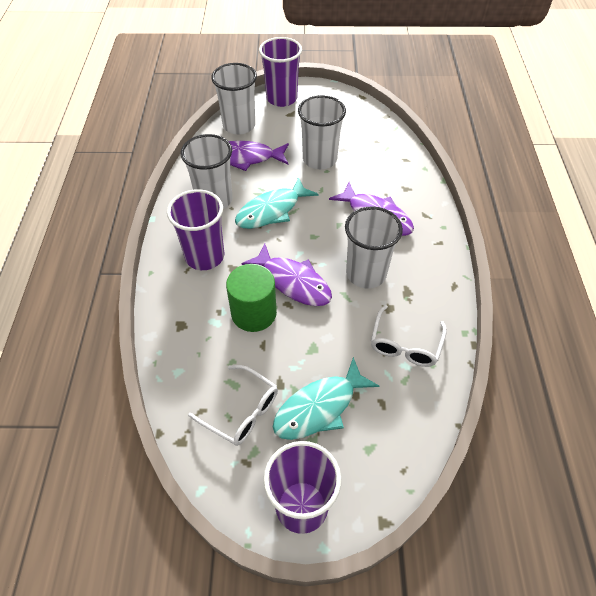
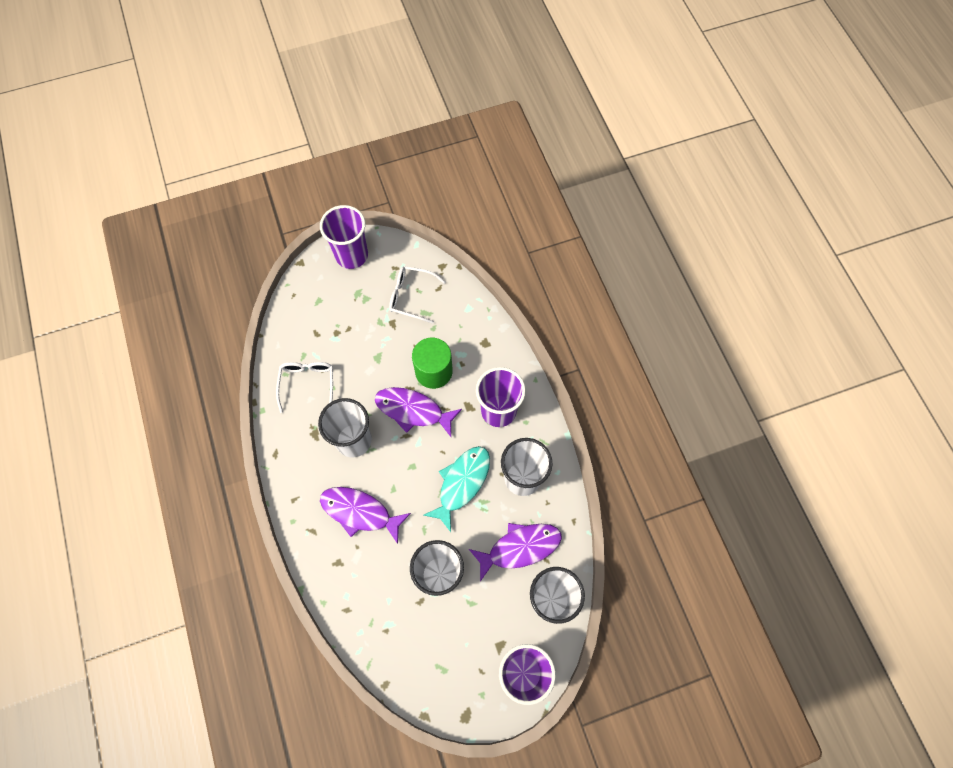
camera: 160 degrees right, 15 degrees up
turquoise fish [273,357,379,440] -> none

